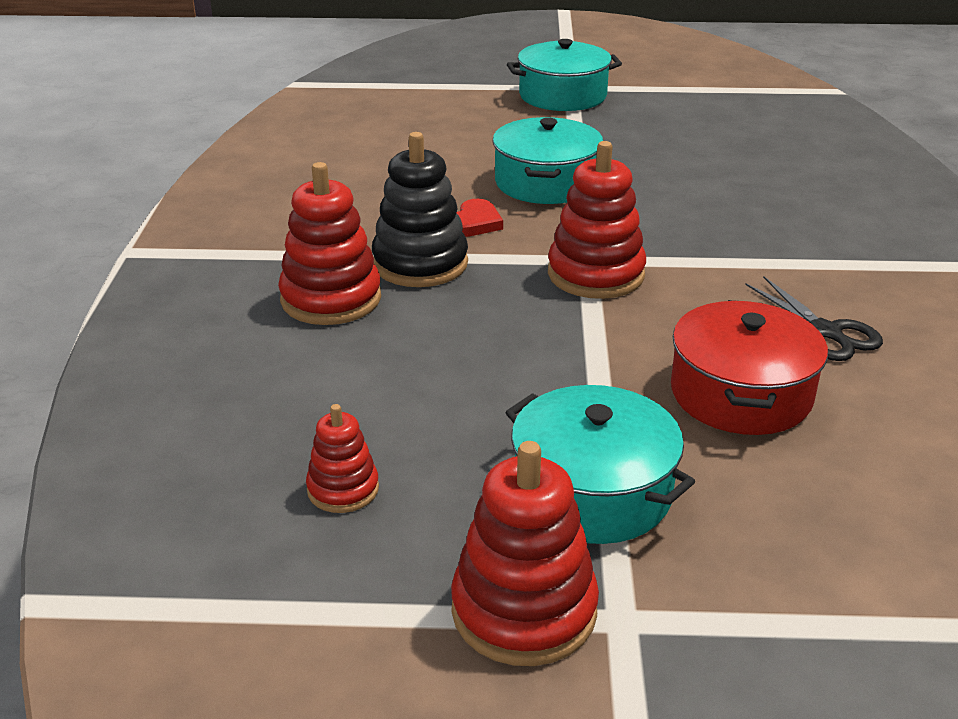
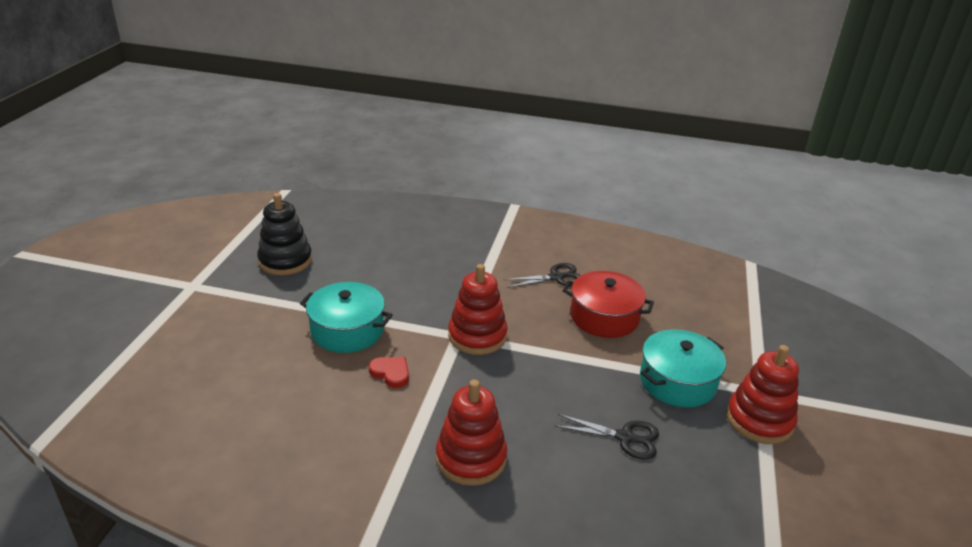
camera: 80 degrees left, 0 degrees up
red stacking toy [306,404,379,513] -> none
black stacking toy [372,132,468,287] -> black stacking toy moved to [257,193,312,275]
turquoise pot [507,39,622,111] -> none
none -> black scissors [555,414,659,460]

